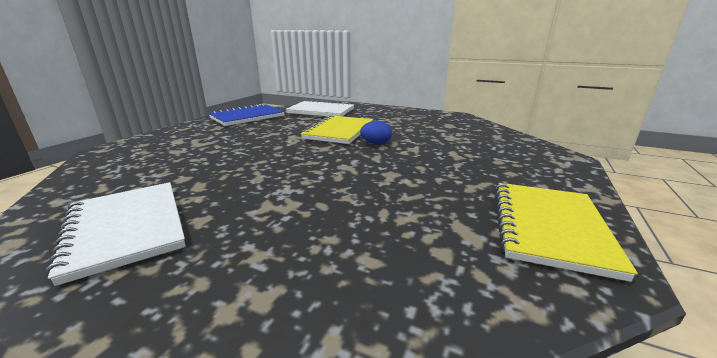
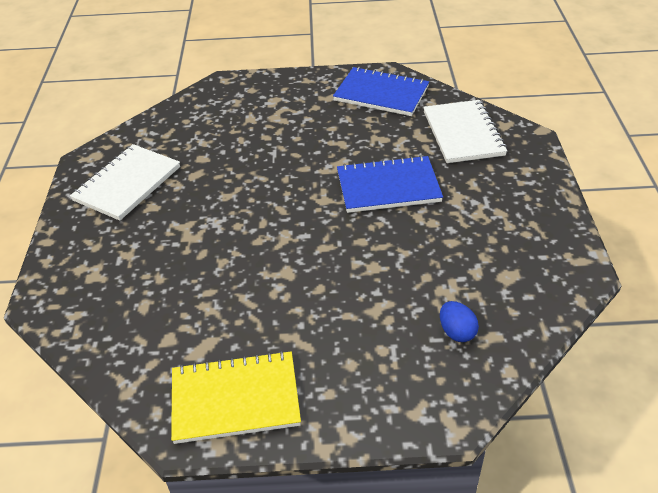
camera: 65 degrees right, 20 degrees up
yellow notebook [301,115,373,144] -> blue notebook [337,155,443,213]
blue egg [360,121,392,145] -> blue egg moved to [440,301,479,342]

